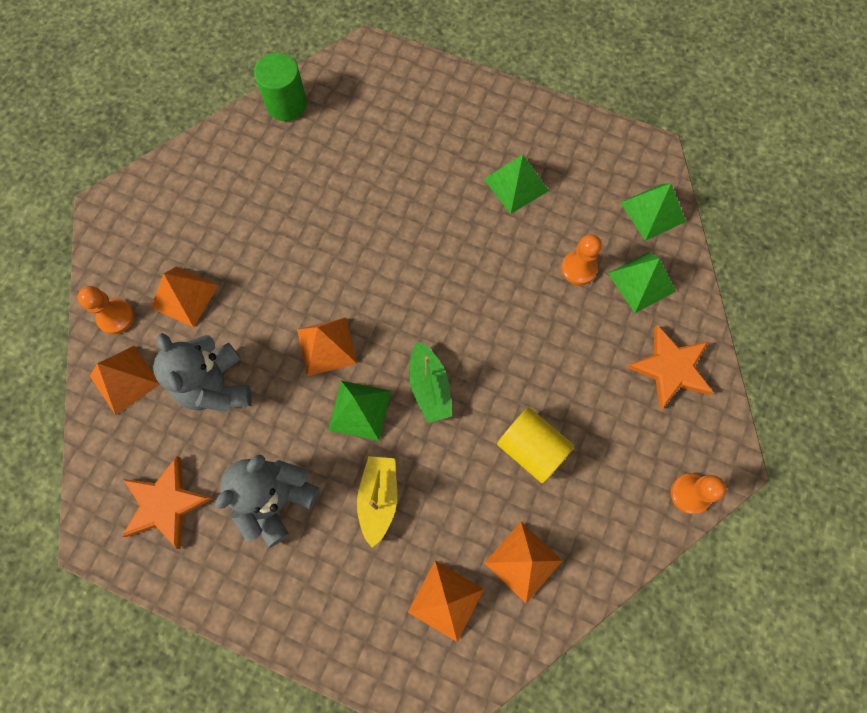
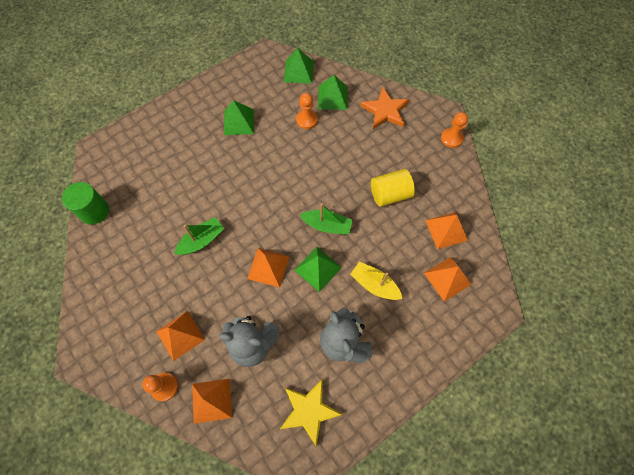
camera: 60 degrees left, 5 degrees down
orange star [122,456,213,549] -> yellow star [280,379,343,446]
none -> green boat [174,217,224,255]

